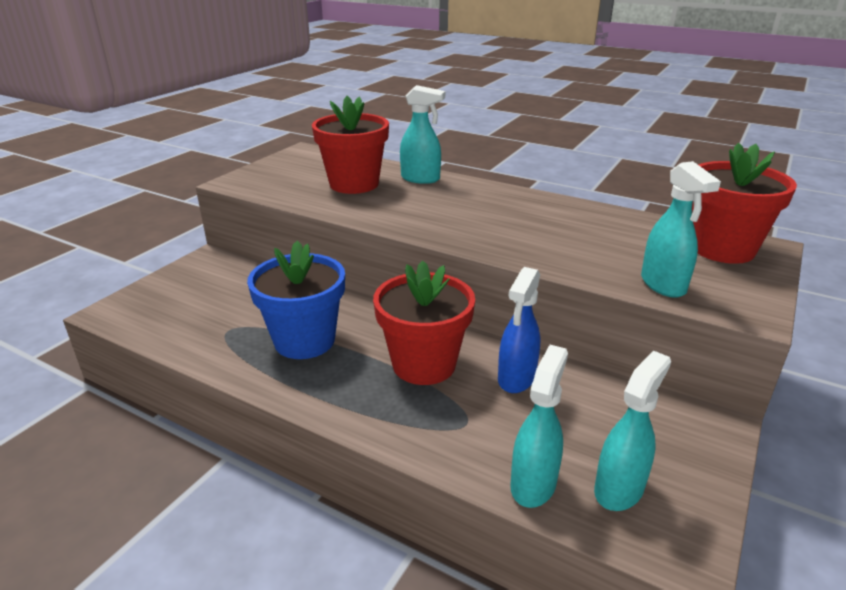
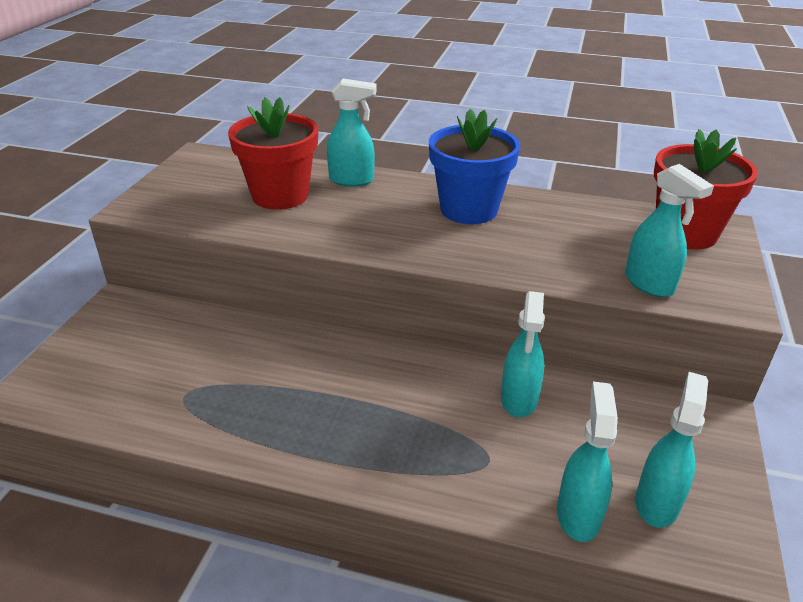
camera: 15 degrees left, 5 degrees up
blue flower pot [247,241,345,359] -> blue flower pot moved to [429,109,521,224]
red flower pot [373,260,475,385] -> none
blue spray bottle [498,267,541,393] -> turquoise spray bottle [501,291,545,417]

